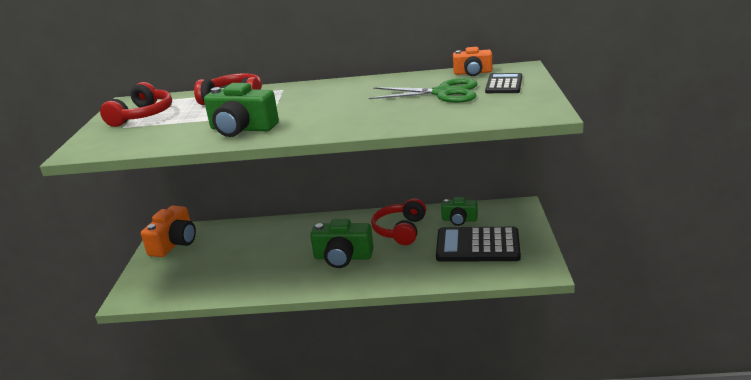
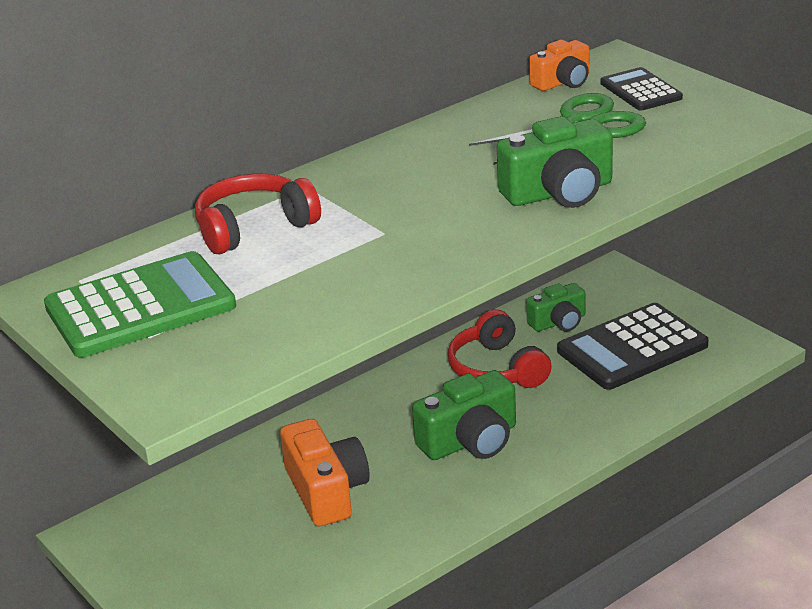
camera: 40 degrees left, 5 degrees up
red headphones [100,82,172,127] -> green calculator [44,251,236,358]
orange camera [141,206,196,257] -> orange camera moved to [280,419,370,527]
green camera [204,83,279,137] -> green camera moved to [497,116,613,208]

